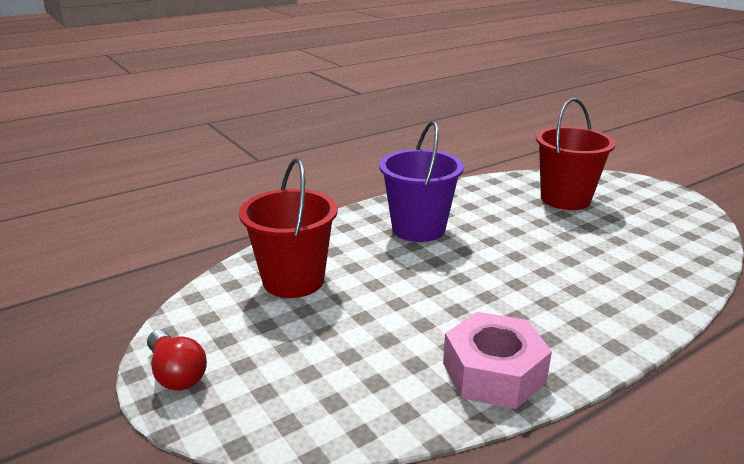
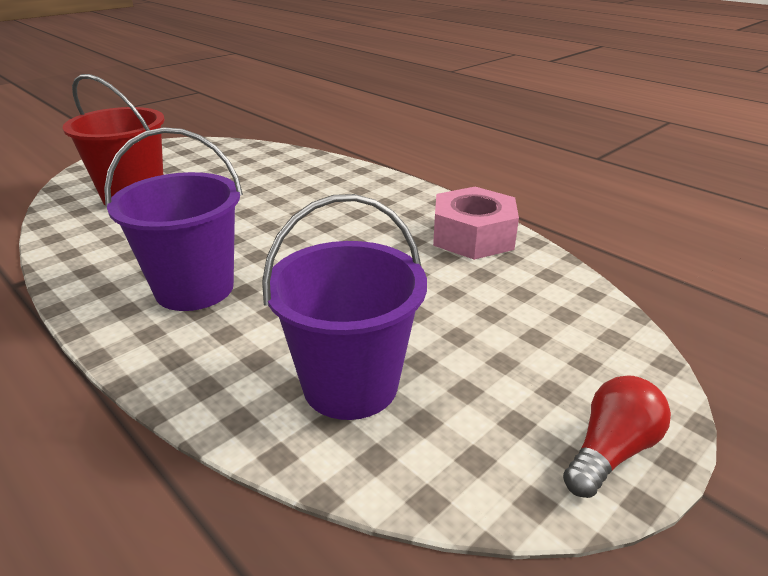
camera: 100 degrees left, 5 degrees up
red bucket [239,158,338,298] -> purple bucket [262,194,427,420]

